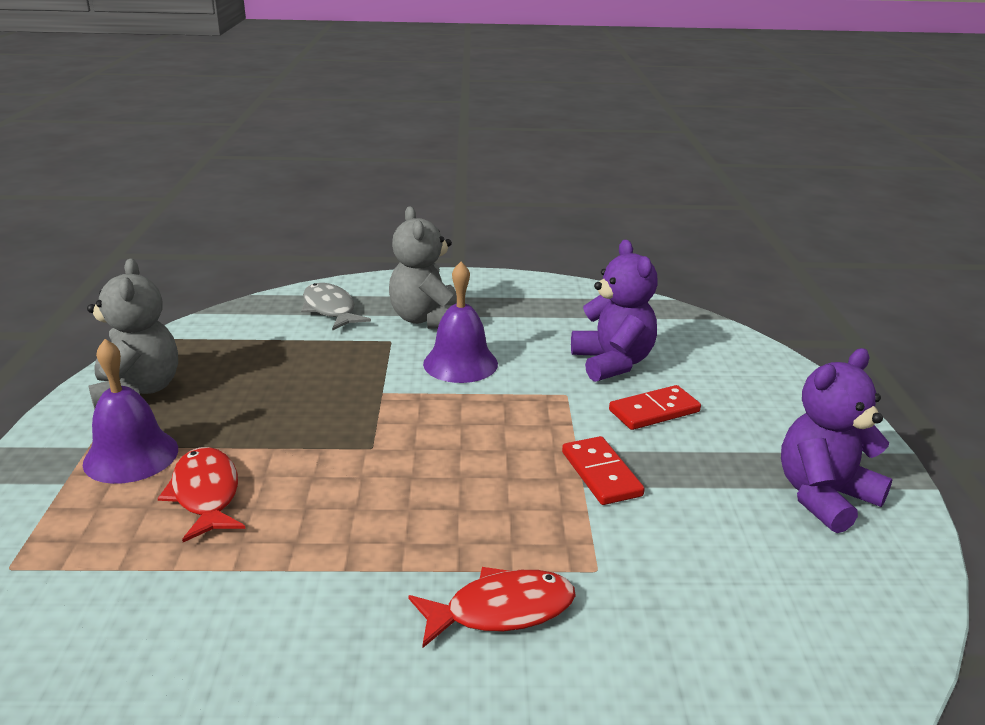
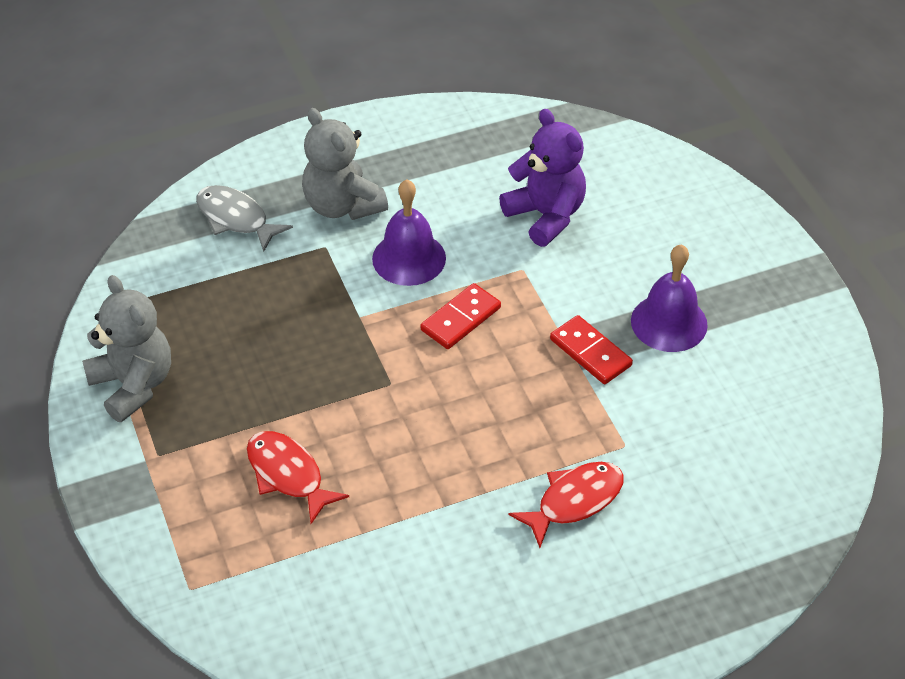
camera: 20 degrees left, 20 degrees up
purple bell [83,339,178,484] -> purple bell moved to [631,244,708,352]
red domino [609,385,701,430] -> red domino moved to [421,283,501,349]
purple teddy bear [781,348,893,533] -> none

